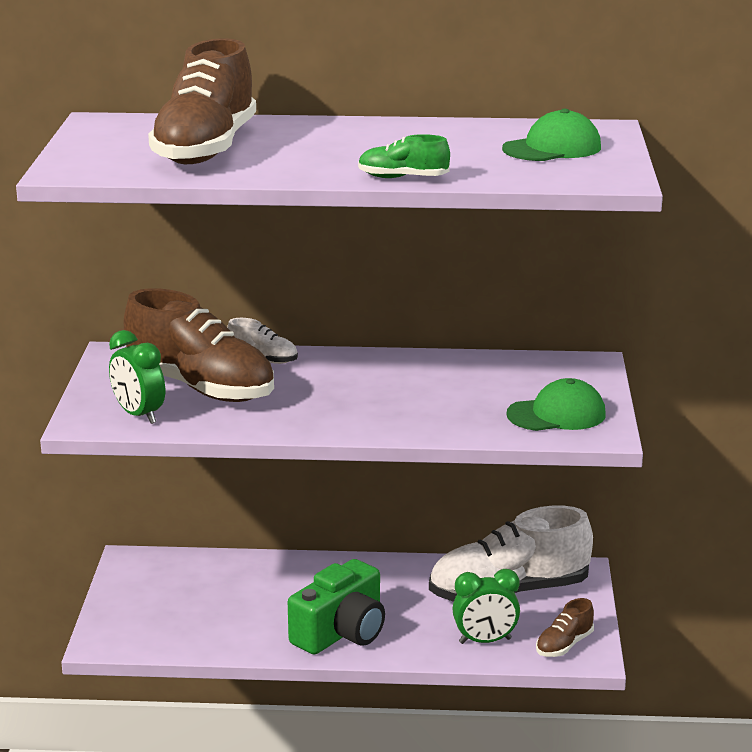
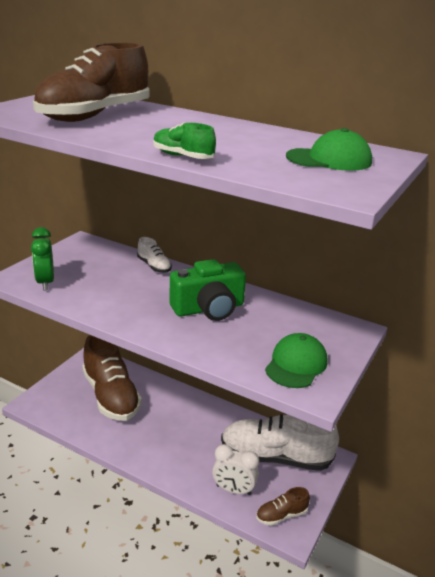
camera: 25 degrees right, 5 degrees up
brown shoe [124,288,274,402] -> brown shoe moved to [82,335,142,421]
green camera [288,559,385,655] -> green camera moved to [170,259,246,321]
green clock [453,569,520,644] -> white clock [212,444,259,495]
green cap [506,378,606,431] -> green cap turned 75 degrees counterclockwise [265,333,328,388]

